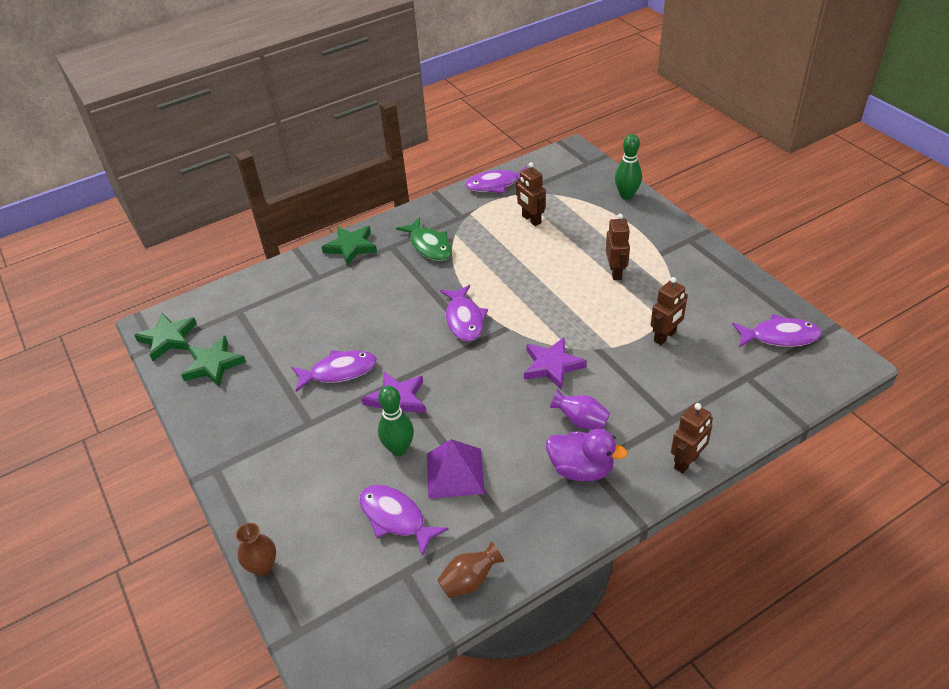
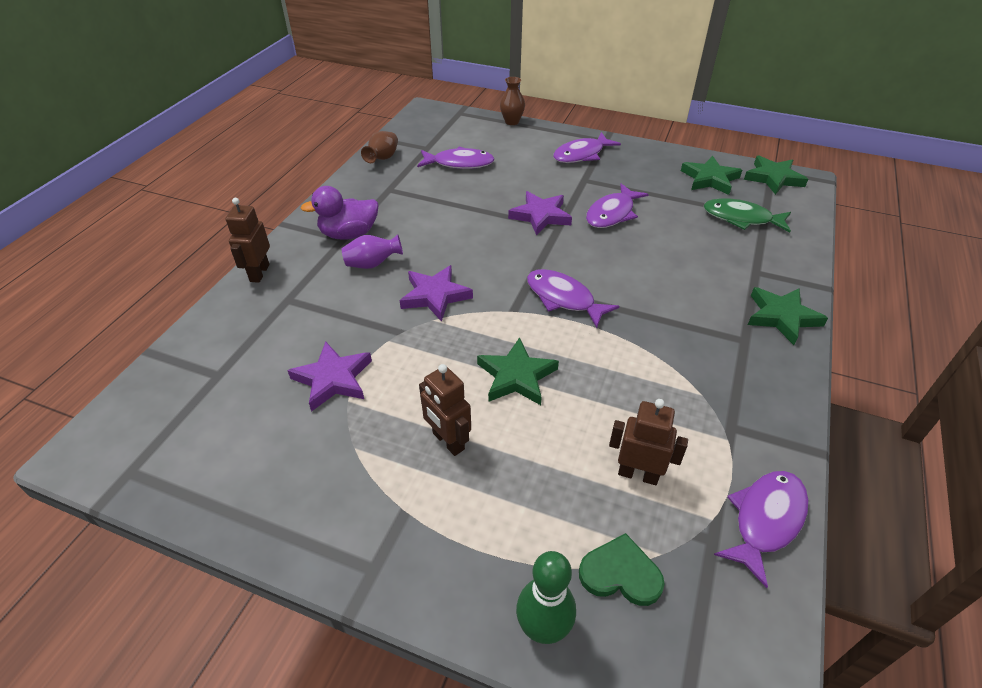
camera: 140 degrees right, 0 degrees up
green bowling pin [378,386,414,456] -> none
green fish [396,217,452,261] -> green fish moved to [704,198,791,233]
purple pyramid [427,439,485,499] -> none
brown robot [650,277,688,345] -> purple star [287,341,372,412]
purple fish [732,314,822,347] -> purple fish moved to [553,132,621,163]
none -> green star [477,337,559,405]
none -> green heart [579,533,665,606]

